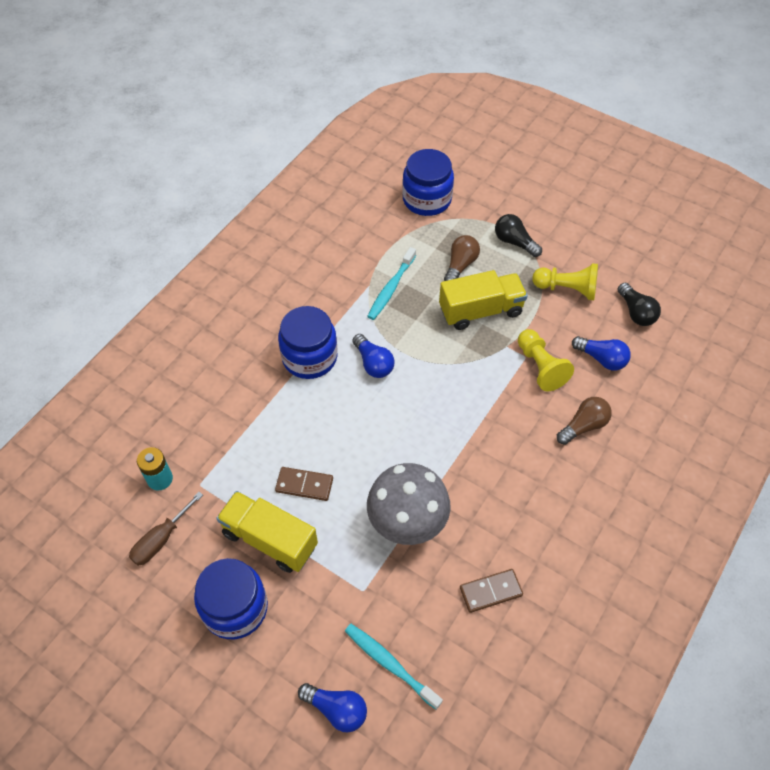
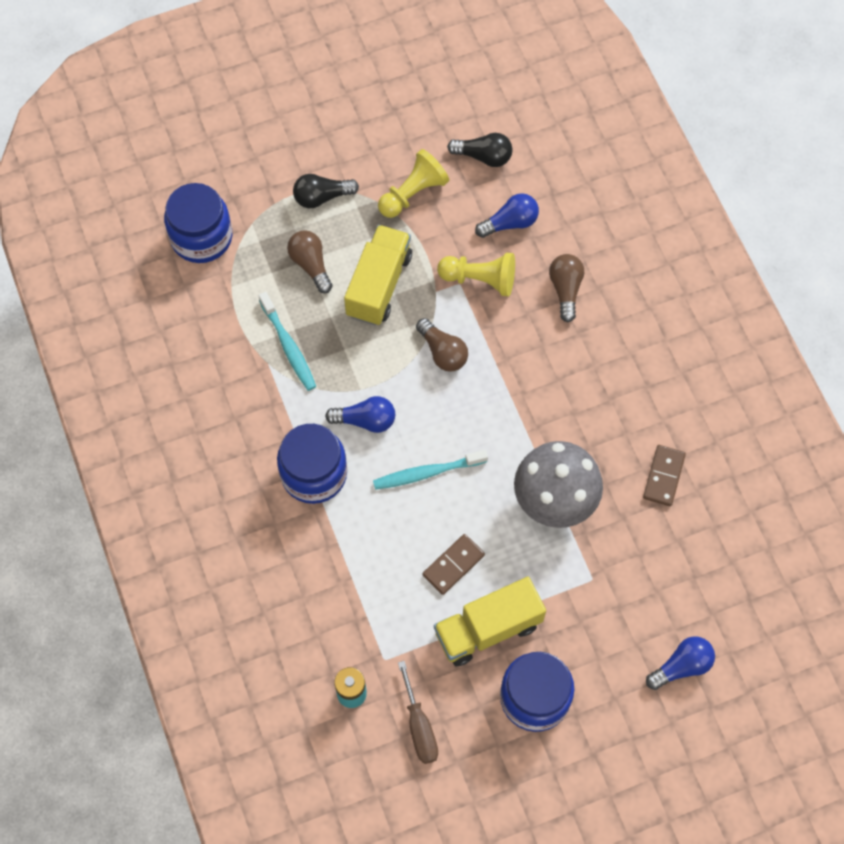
camera: 55 degrees left, 10 degrees up
turquoise toothbrush [345,624,443,710] -> turquoise toothbrush moved to [373,450,488,490]
none -> brown light bulb [416,318,468,372]

